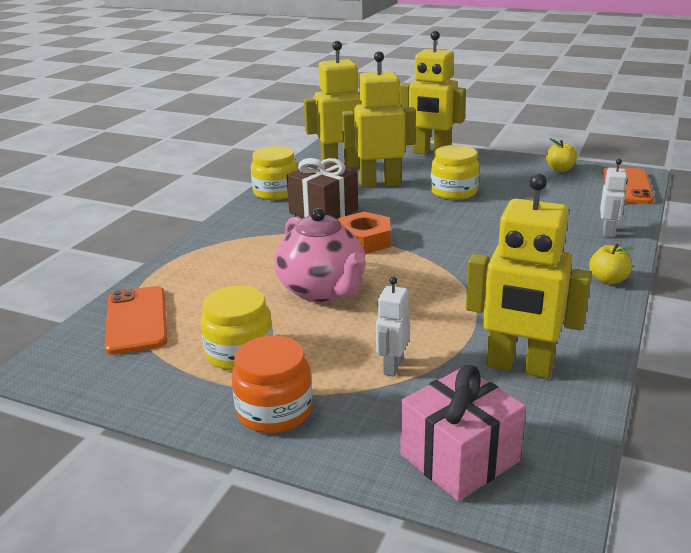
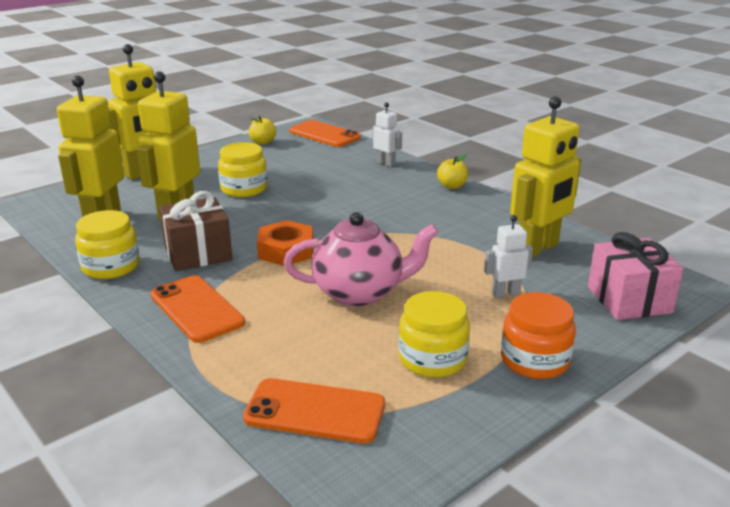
camera: 65 degrees left, 0 degrees up
white robot [376,277,410,377] -> white robot turned 120 degrees clockwise [484,215,533,298]
none -> orange phone [151,275,245,343]

